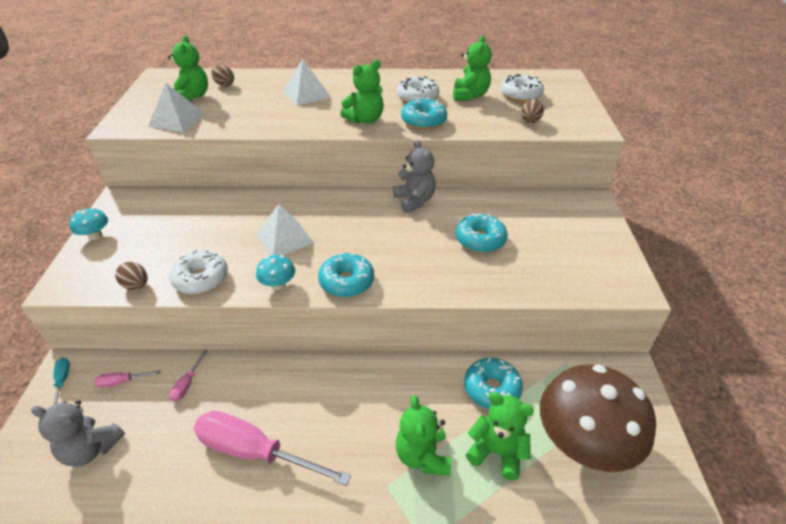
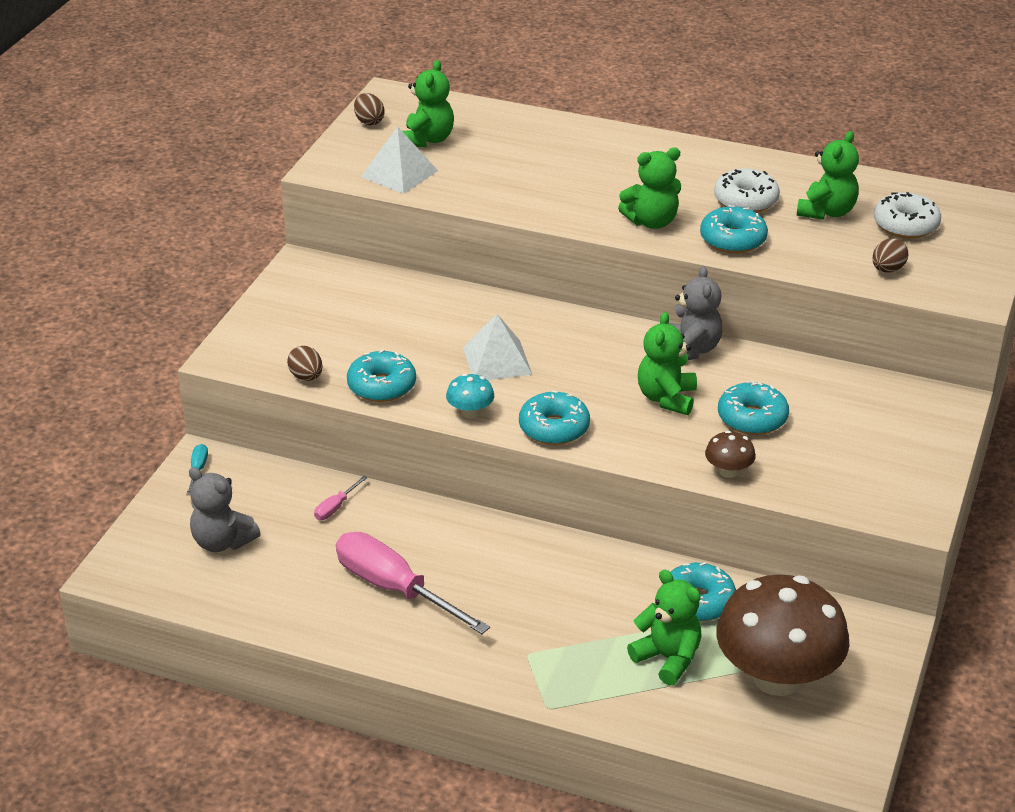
camera: 20 degrees right, 5 degrees down
turquoise mushroom [69,208,108,240] -> none
pink screwdriver [95,370,161,388] -> none
white donut [169,250,228,294] -> turquoise donut [347,349,416,402]
brown egg [211,65,234,87] -> brown egg moved to [354,93,385,126]
white pyramid [283,59,331,106] -> none
green teddy bear [396,395,451,476] -> green teddy bear moved to [638,312,697,415]
none -> brown mushroom [705,431,756,478]

